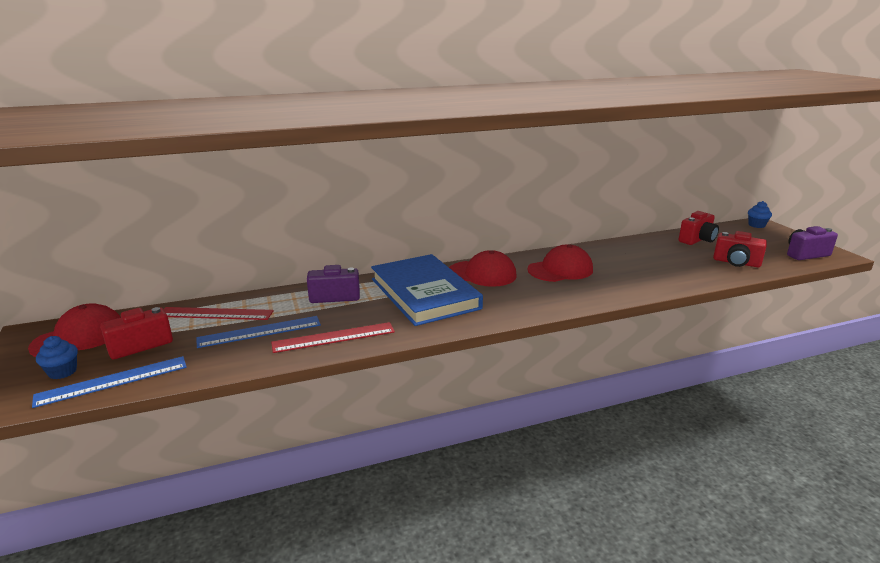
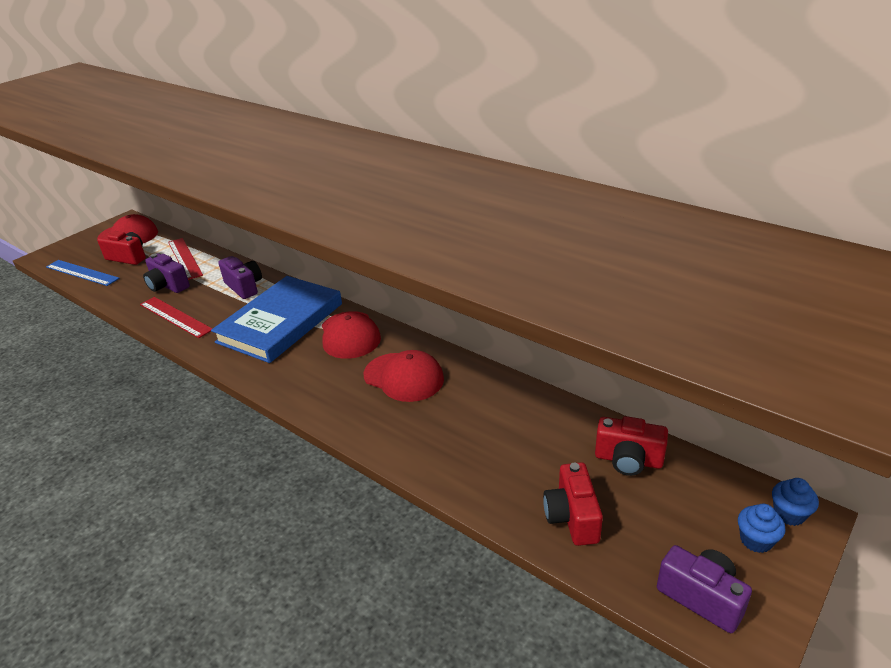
camera: 60 degrees right, 10 degrees up
blue cupcake [36,336,78,379] -> blue cupcake moved to [738,504,786,553]
blue ruler [197,316,321,348] -> purple camera [143,254,190,293]

